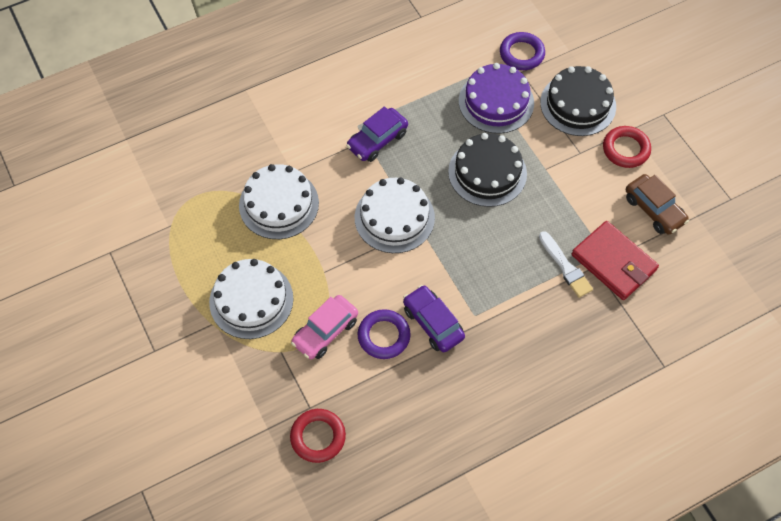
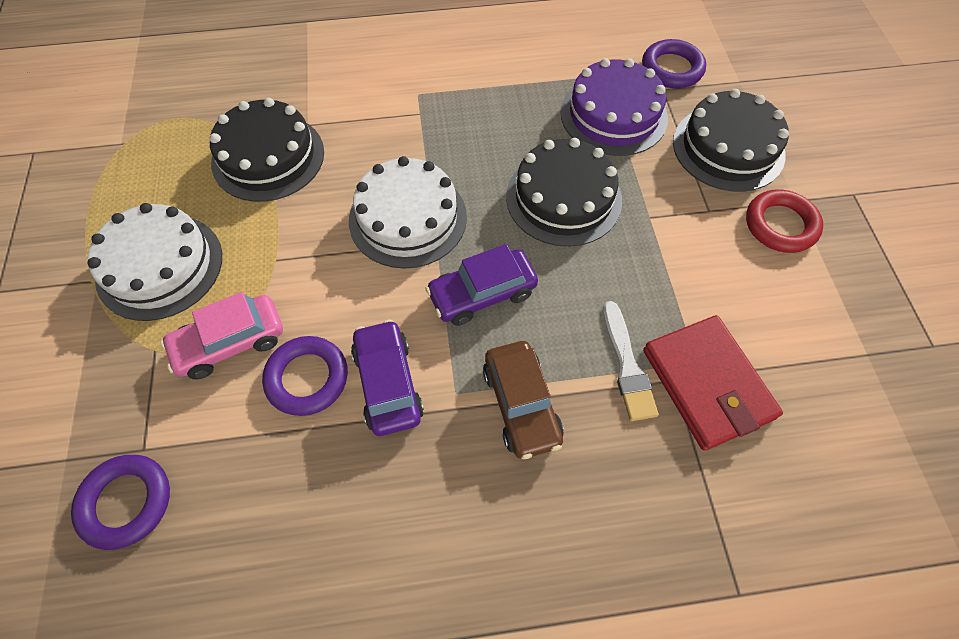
camera: 20 degrees right, 0 degrees up
white cake [239,164,319,239] -> black cake [209,98,324,202]
red ring [290,409,346,463] -> purple ring [71,455,170,550]
purple car [346,106,408,162] -> purple car moved to [425,244,538,326]
brown car [626,174,689,234] -> brown car moved to [483,341,564,459]

